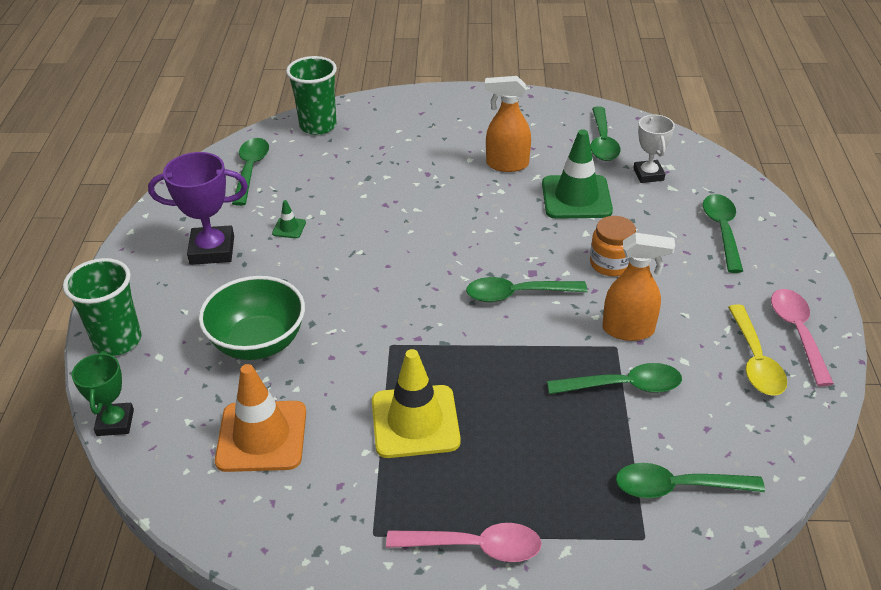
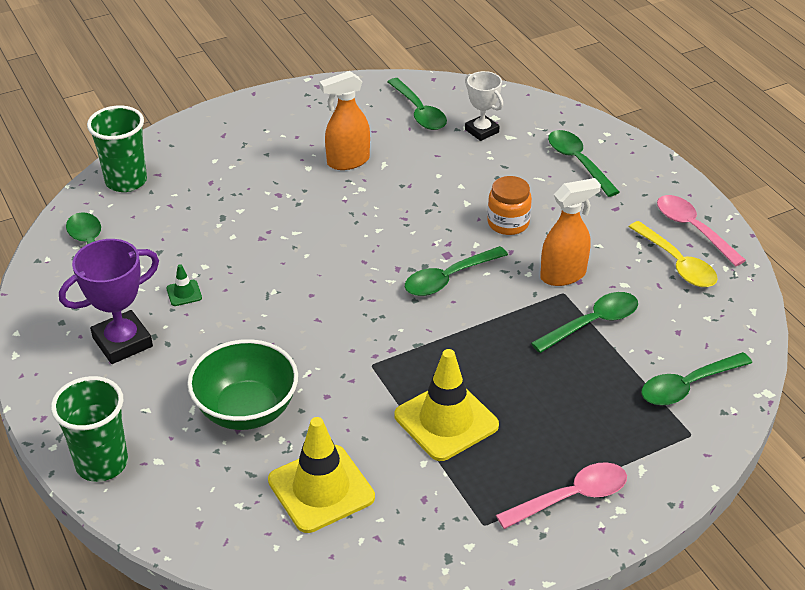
camera: 30 degrees left, 0 degrees up
green trophy [72,351,134,436] -> none
orange traffic cone [215,364,306,472] -> yellow traffic cone [268,417,375,533]
green traffic cone [542,129,613,219] -> none

